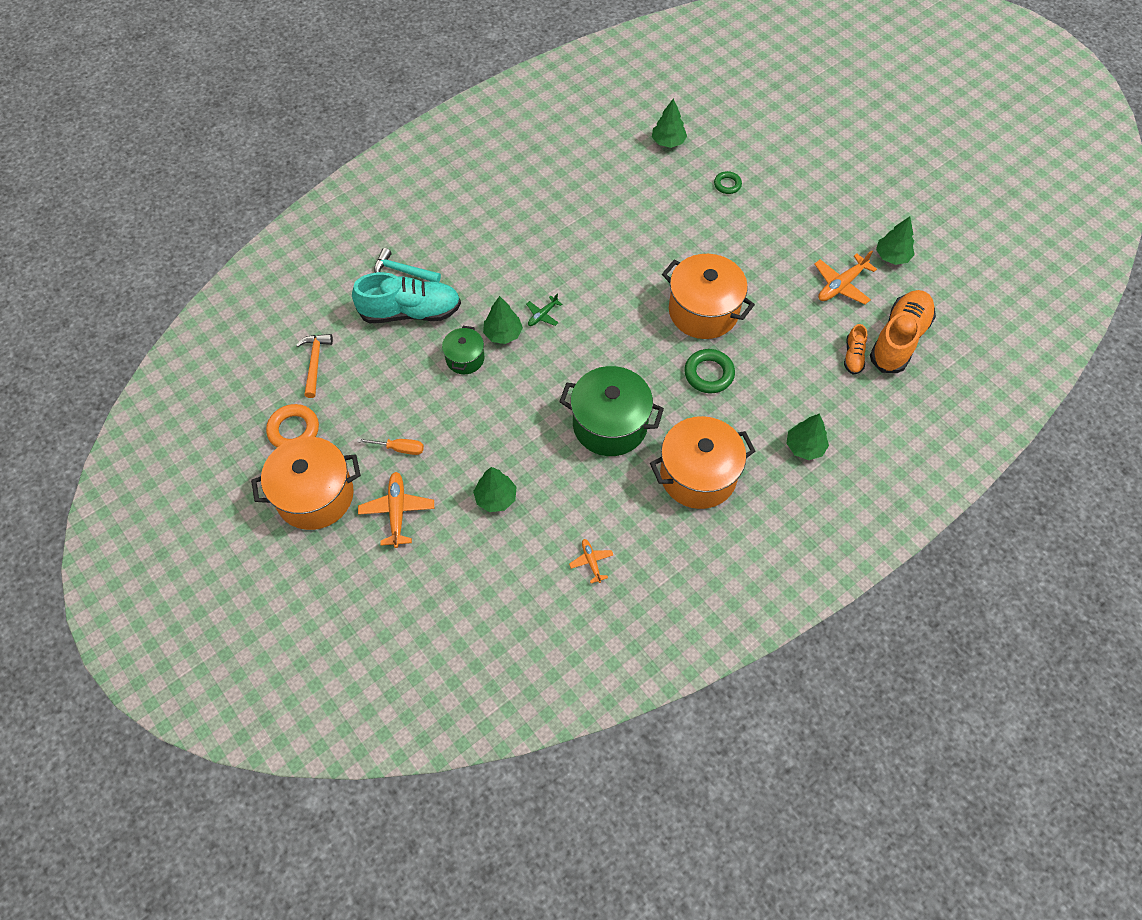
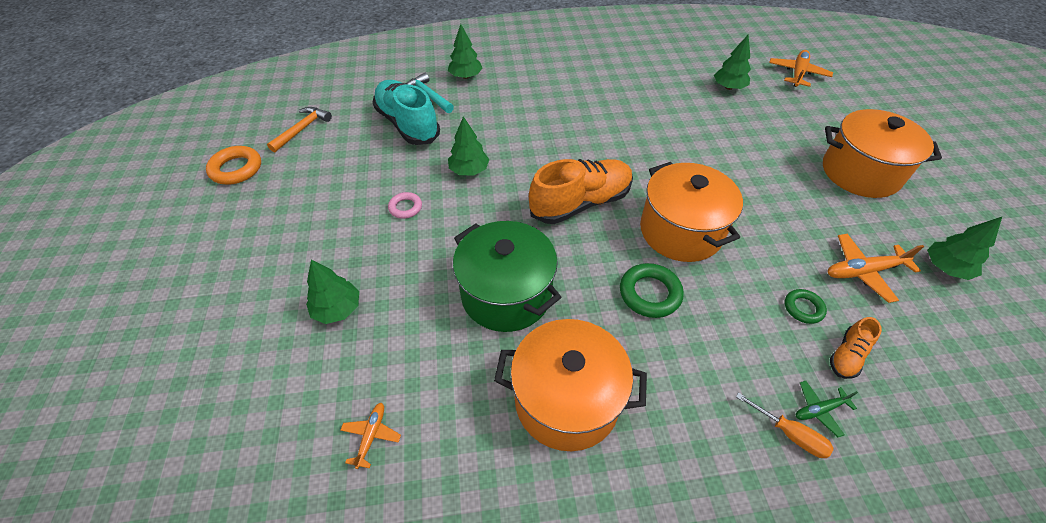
camera: 30 degrees right, 10 degrees down
orange pot [251,437,361,530] -> orange pot moved to [823,109,942,198]
turquoise shoe [352,272,461,323] -> turquoise shoe turned 150 degrees counterclockwise [372,80,440,145]
orange screwdriver [357,438,424,455] -> orange screwdriver moved to [736,392,833,458]
orange plane [358,472,434,548] -> orange plane moved to [769,50,833,87]
green pot [442,326,484,374] -> none
green plane [526,294,562,326] -> green plane moved to [796,381,858,437]
green ring [714,171,742,194] -> green ring moved to [785,289,827,324]
green tree [786,413,829,460] -> green tree moved to [448,24,483,79]
orange shoe [870,290,936,373] -> orange shoe moved to [529,159,633,224]
none -> pink ring [388,192,422,219]

